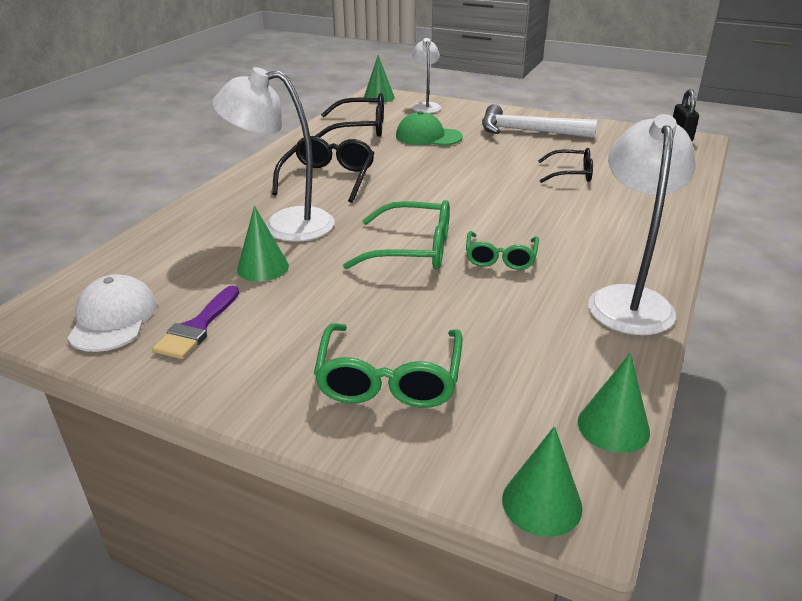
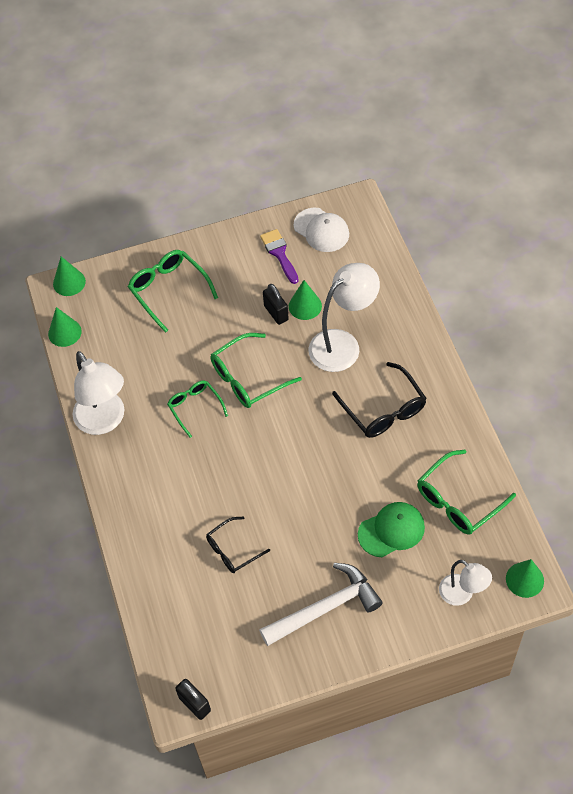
camera: 140 degrees right, 25 degrees up
black glasses [315,93,384,137] -> green glasses [417,450,516,535]
none -> black padlock [263,284,289,325]

